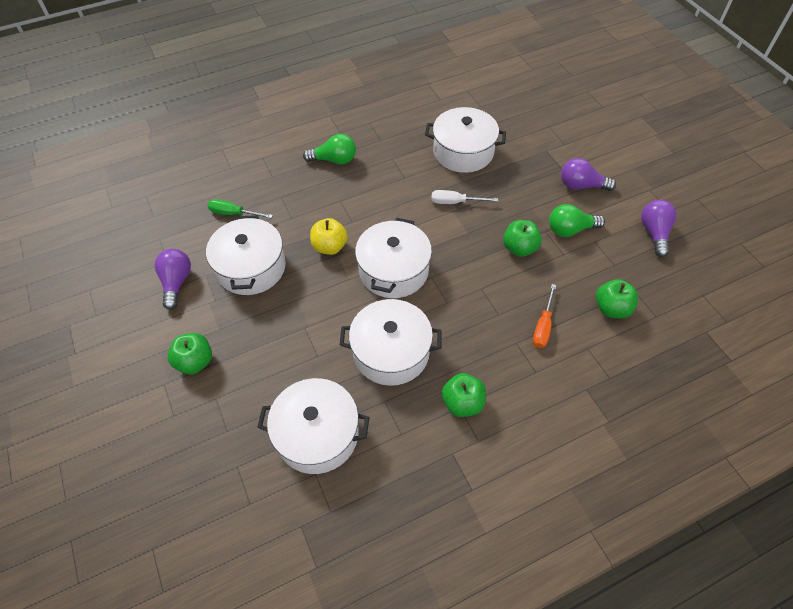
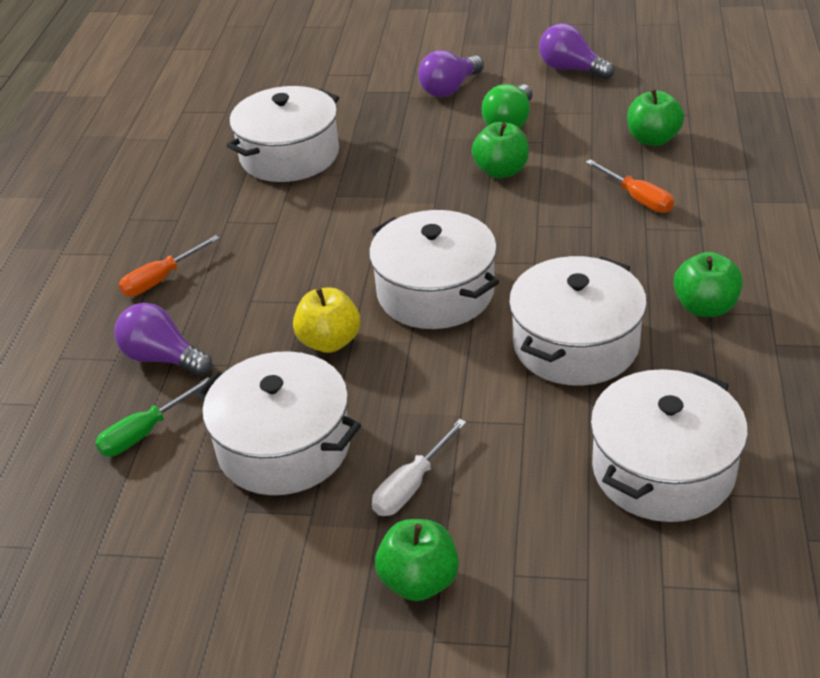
camera: 55 degrees left, 15 degrees down
purple light bulb [155,249,191,310] -> purple light bulb moved to [114,303,212,377]
green light bulb [303,134,356,164] -> orange screwdriver [119,235,220,297]
white screwdriver [431,190,498,204] -> white screwdriver moved to [372,419,467,516]

